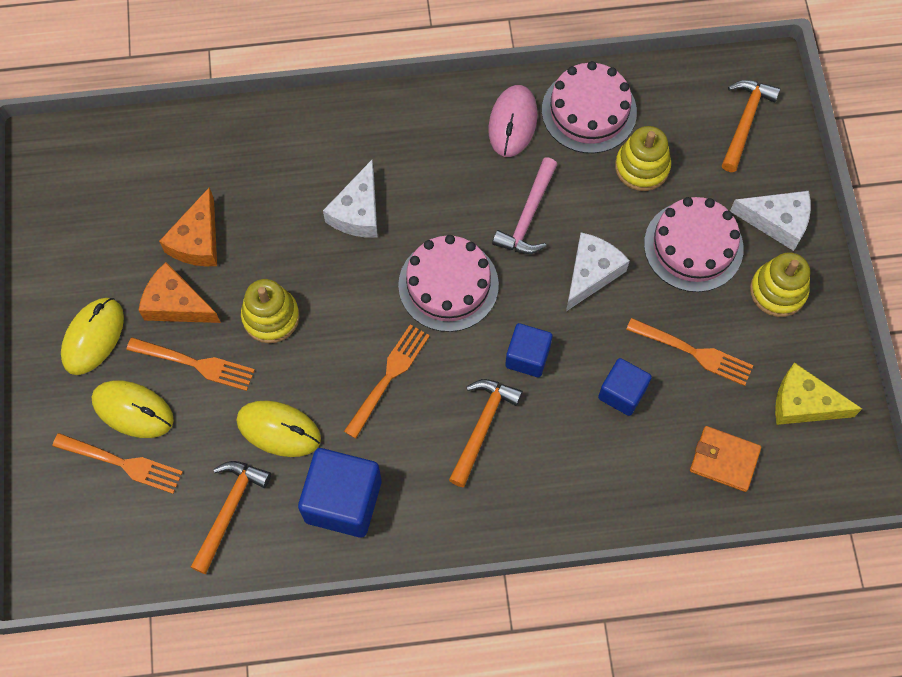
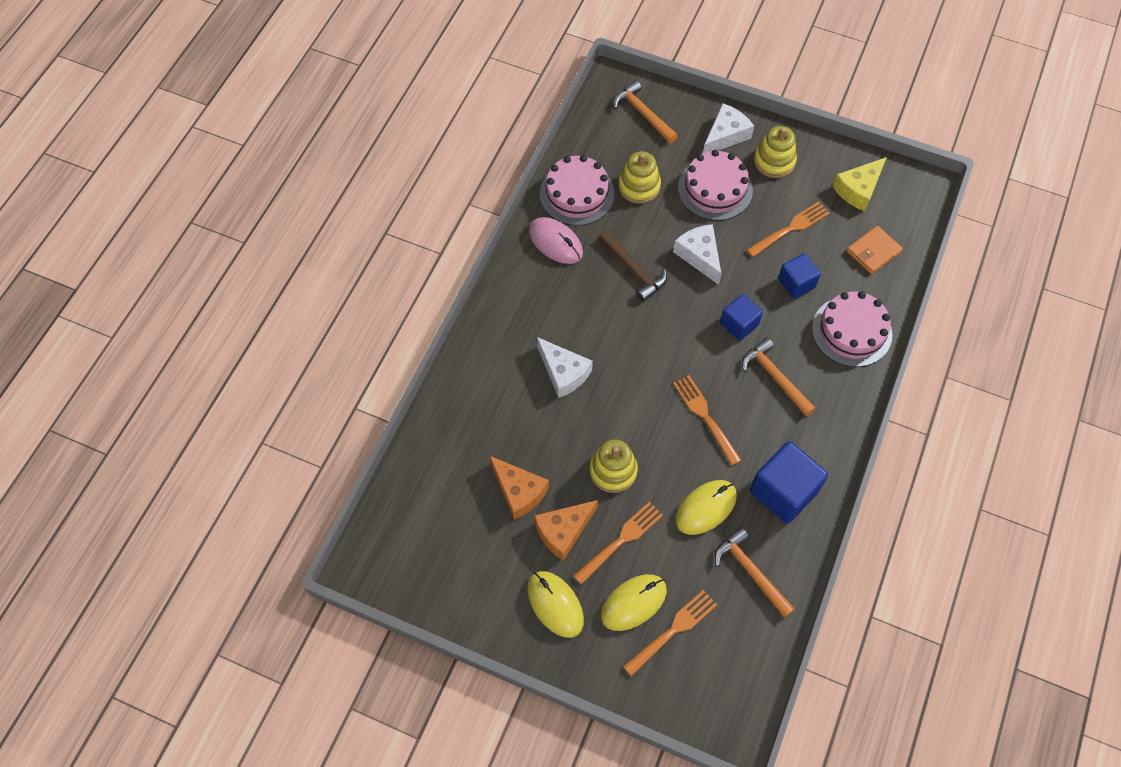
camera: 60 degrees left, 5 degrees down
pink cake [398,235,499,332] -> pink cake moved to [812,291,892,367]
pink hammer [492,157,557,254] -> brown hammer [599,230,667,302]

